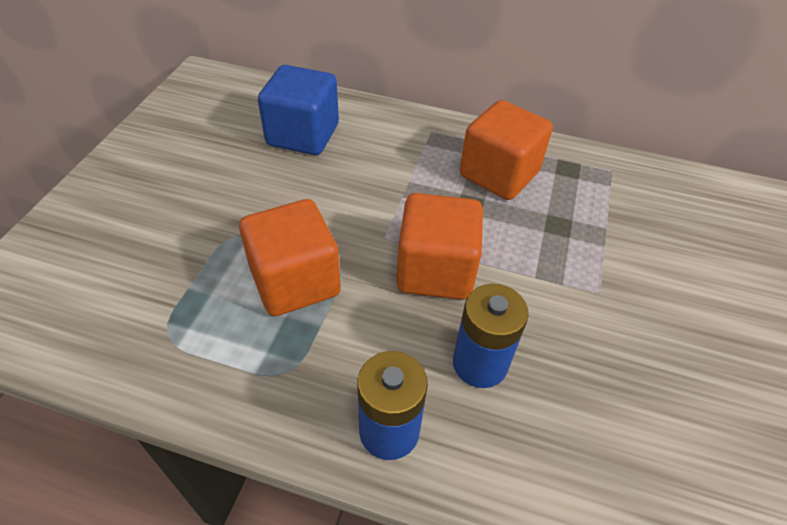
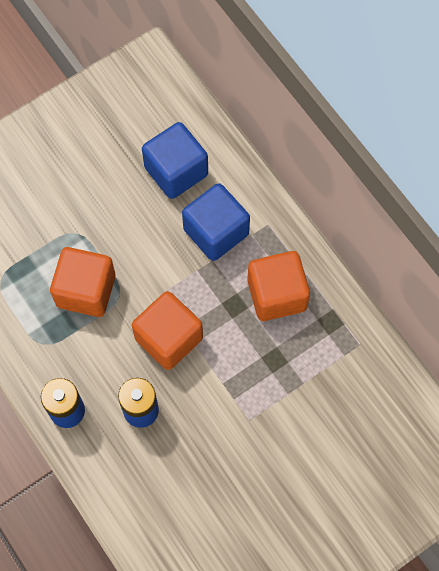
camera: 40 degrees right, 20 degrees up
none -> blue cube [182,183,250,261]

